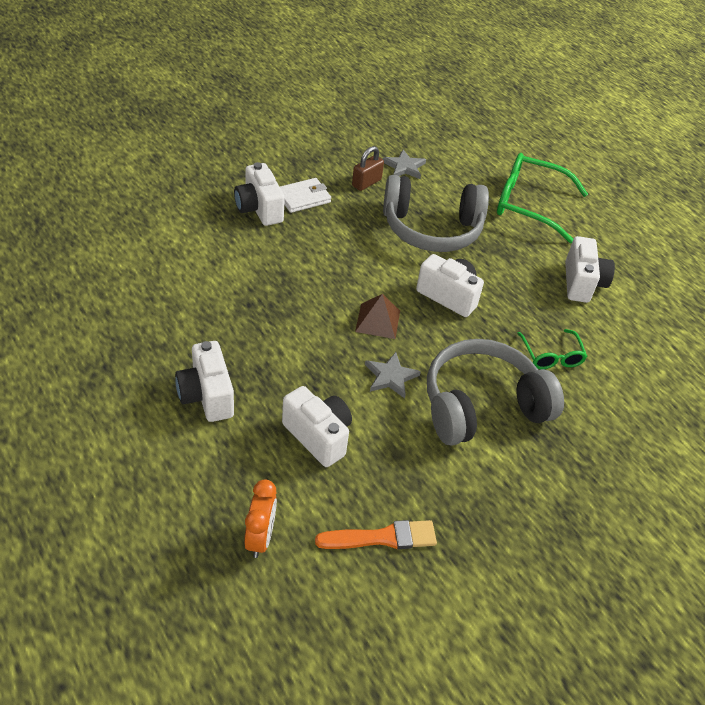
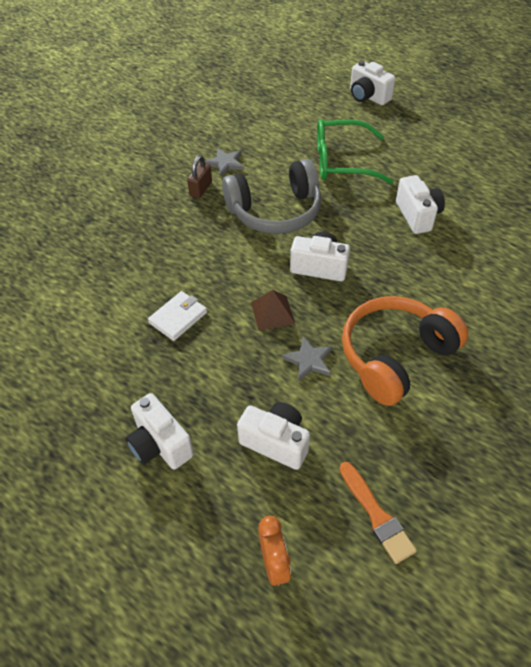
camera: 15 degrees left, 5 degrees up
white camera [234,162,285,226] -> white camera moved to [350,61,395,105]
white wallet [280,178,331,213] -> white wallet moved to [148,291,207,341]
orange brush [315,520,437,549] -> orange brush turned 90 degrees clockwise [339,462,417,564]
grey headphones [427,339,564,446] -> orange headphones [342,296,468,406]
green glasses [517,329,587,369] -> none

